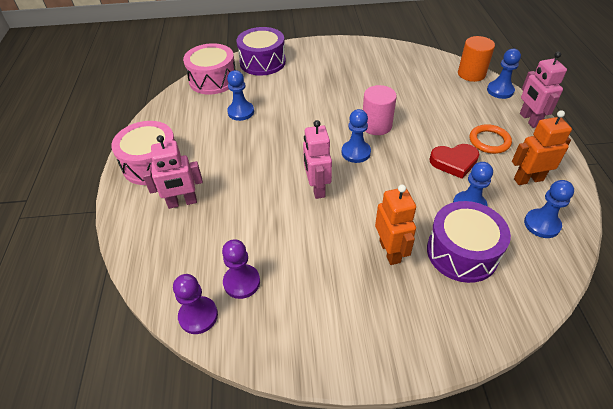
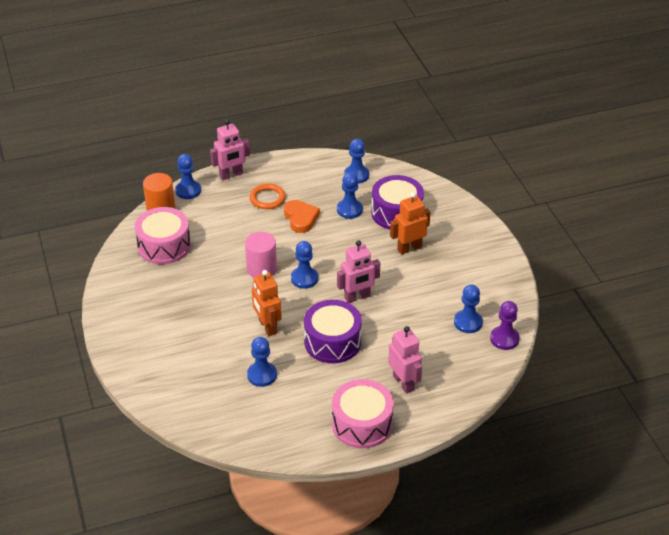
camera: 105 degrees left, 5 degrees down
pink drum [183,43,235,95] -> pink drum moved to [135,207,191,264]
purple pawn [222,239,260,299] -> blue pawn [454,284,483,333]
purple drum [236,27,286,76] -> purple drum moved to [304,300,362,363]
red heart [430,144,480,179] -> orange heart [284,200,320,233]
orange robot [512,110,572,185] -> orange robot moved to [252,270,282,336]

